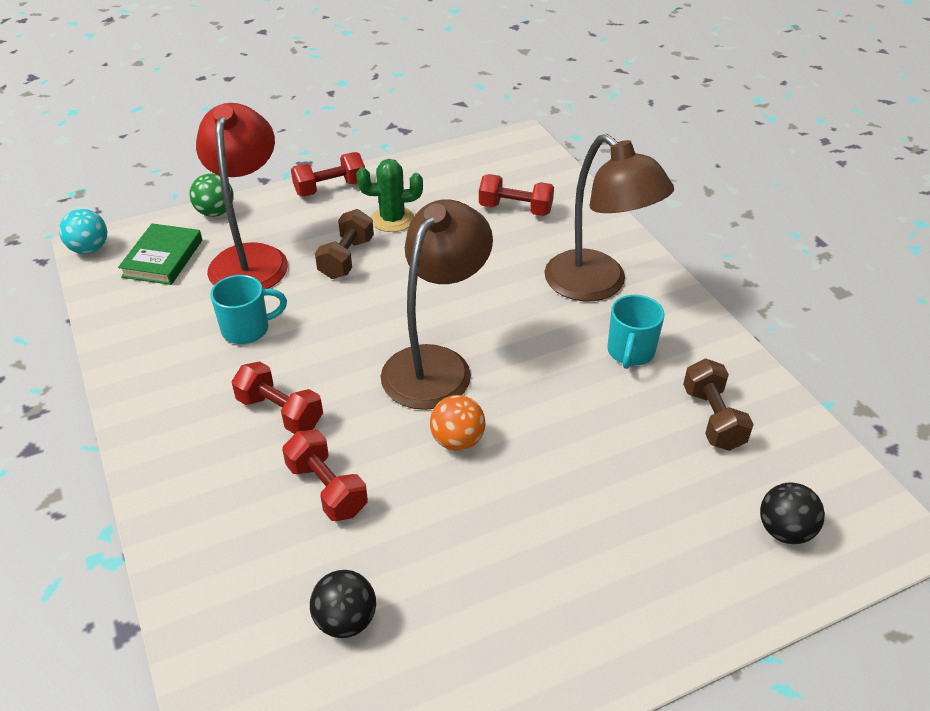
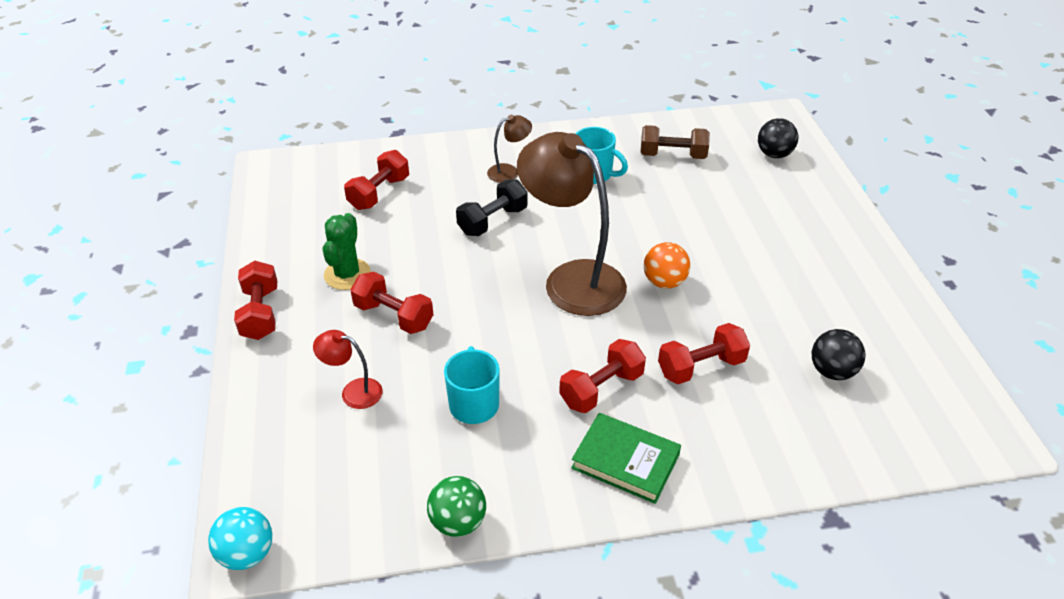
camera: 75 degrees left, 0 degrees up
green book [118,223,202,285] -> green book moved to [571,413,681,504]
green ball [189,173,234,217] -> green ball moved to [427,476,486,537]
red lamp [196,103,288,289] -> red lamp [313,330,383,409], size x0.45
brown dumbbell [315,209,374,279] -> red dumbbell [350,272,433,334]
brown lamp [544,134,674,301] -> brown lamp [487,115,532,183], size x0.45
none -> black dumbbell [456,179,528,236]

